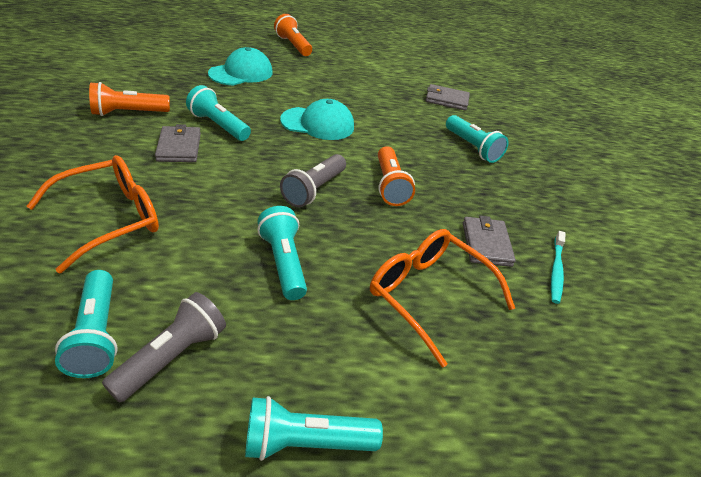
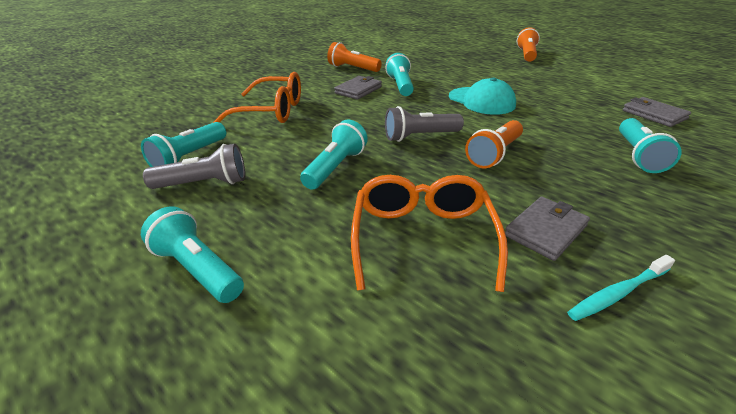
camera: 50 degrees right, 5 degrees down
turquoise cap [208,47,273,85] -> none

